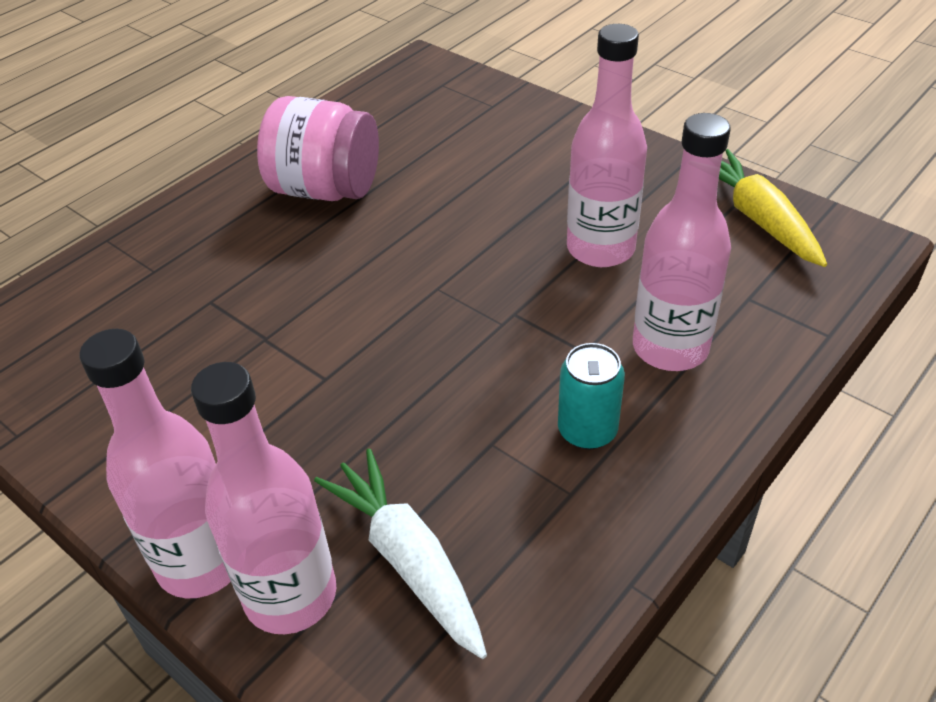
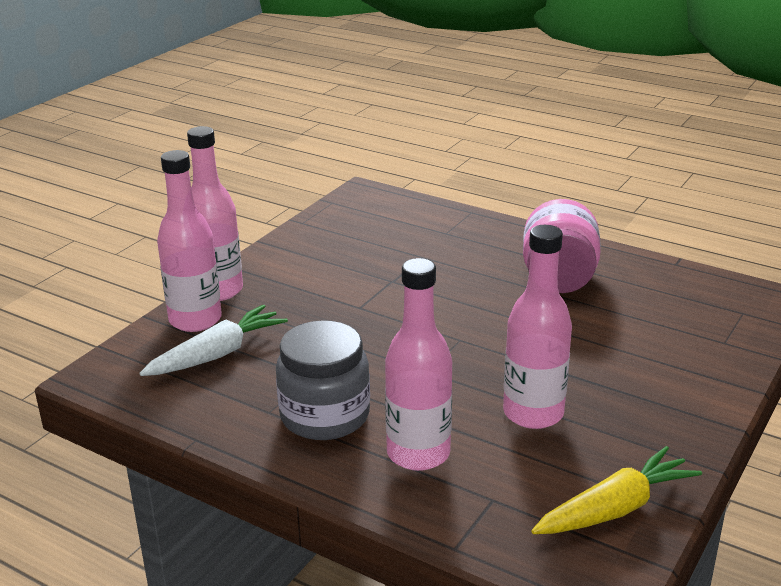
camera: 80 degrees right, 15 degrees down
turquoise can [558,343,625,450] -> grey jar [276,320,370,440]

